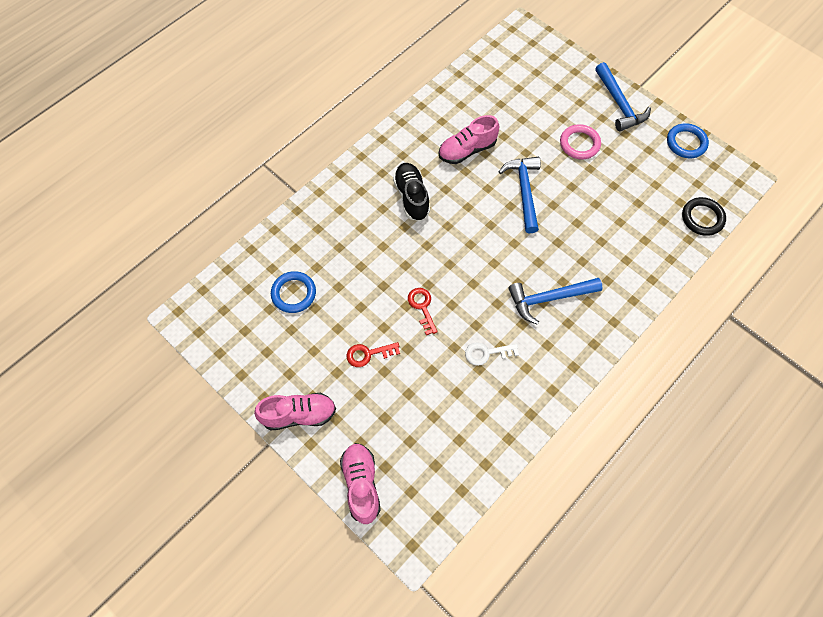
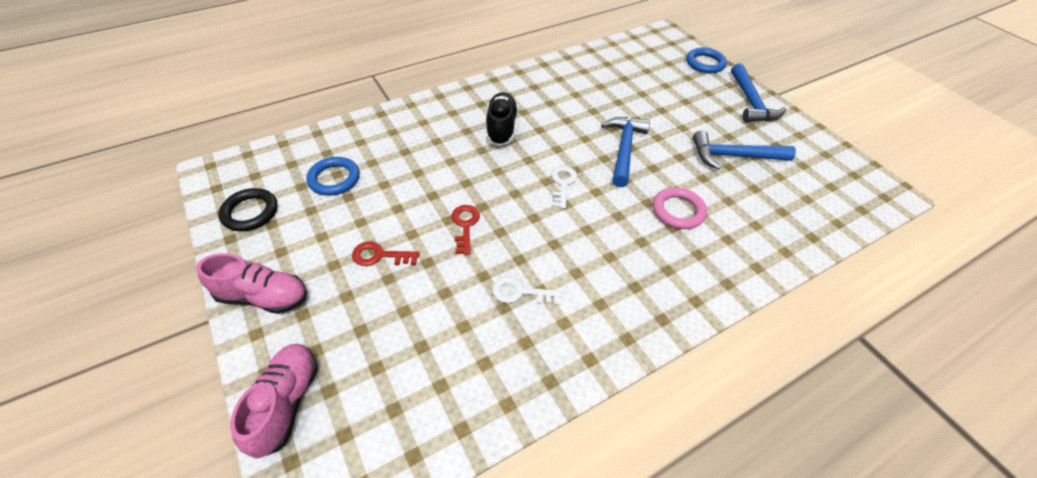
camera: 15 degrees right, 15 degrees down
pink shoe [439,115,499,164] -> none
blue hammer [508,278,603,325] -> blue hammer moved to [693,130,796,170]
pink ring [560,124,601,159] -> pink ring moved to [653,187,707,229]
blue ring [667,123,709,158] -> blue ring moved to [686,48,727,73]
black ring [682,197,726,236] -> black ring moved to [219,188,278,232]
none -> white key [551,166,577,209]

